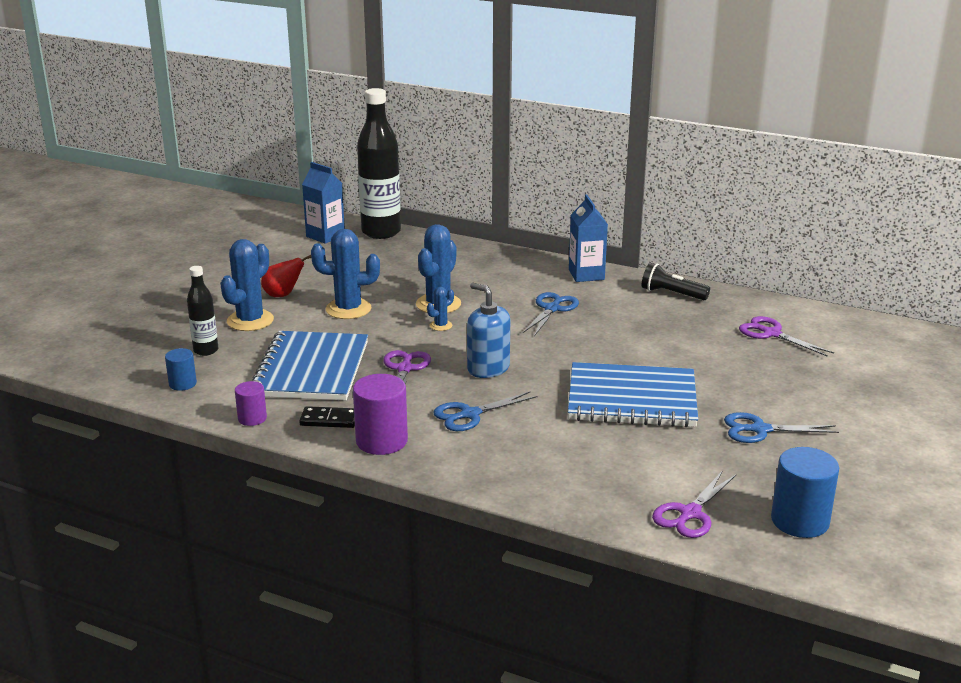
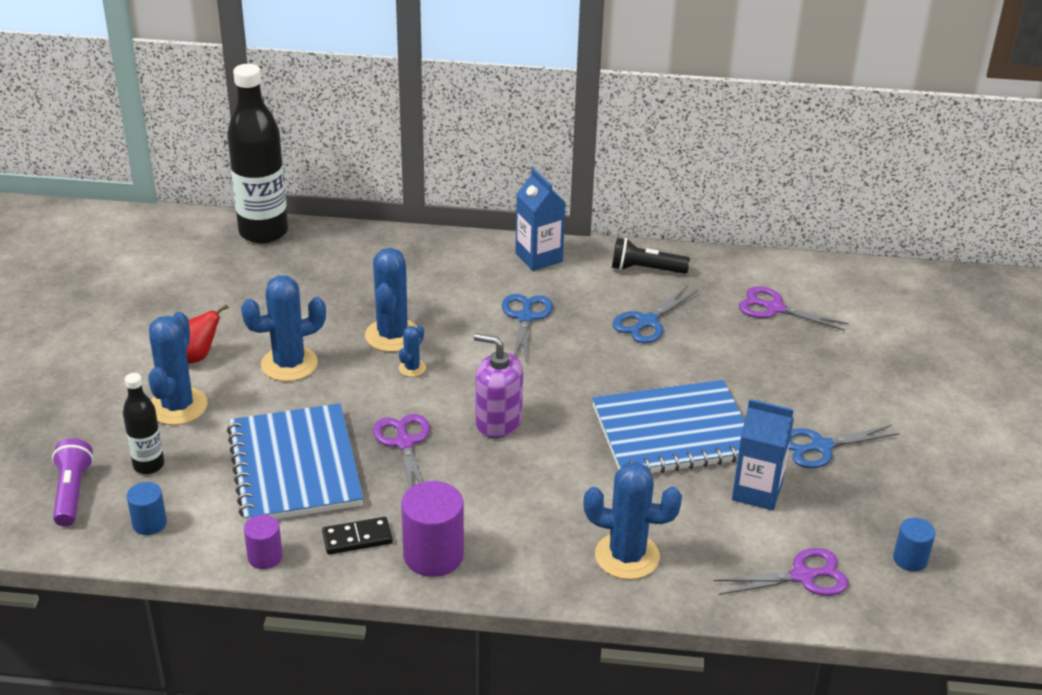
camera: 20 degrees left, 10 degrees up
blue carton [302,162,345,244] -> blue carton moved to [732,399,794,511]
blue scissors [433,391,538,431] -> blue scissors moved to [613,286,698,343]
blue soap dispenser [467,283,510,378] -> purple soap dispenser [474,333,523,438]
purple scissors [652,471,736,538] -> purple scissors turned 120 degrees counterclockwise [714,548,848,596]
blue cylinder [771,447,839,538] -> blue cylinder [893,518,936,572], size x0.57
none -> purple flashlight [52,438,94,526]
none -> blue cactus [583,462,682,580]

